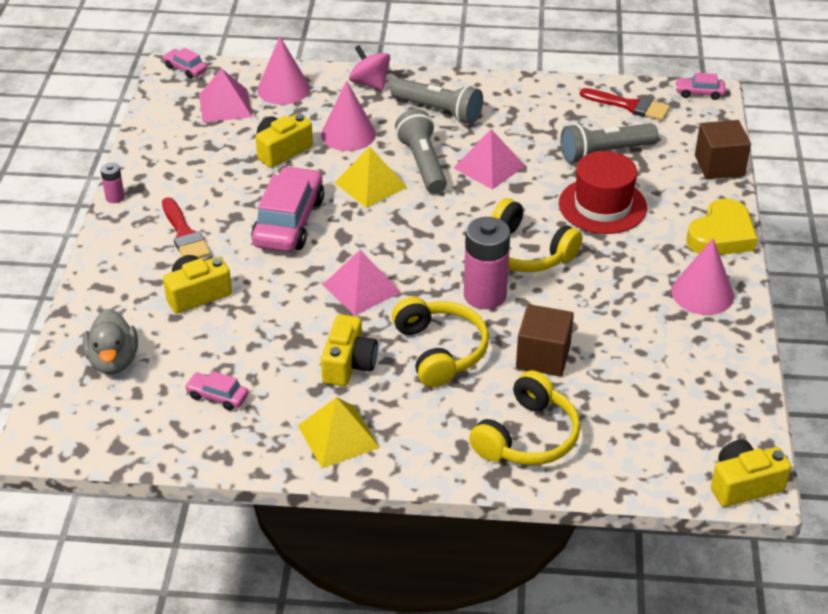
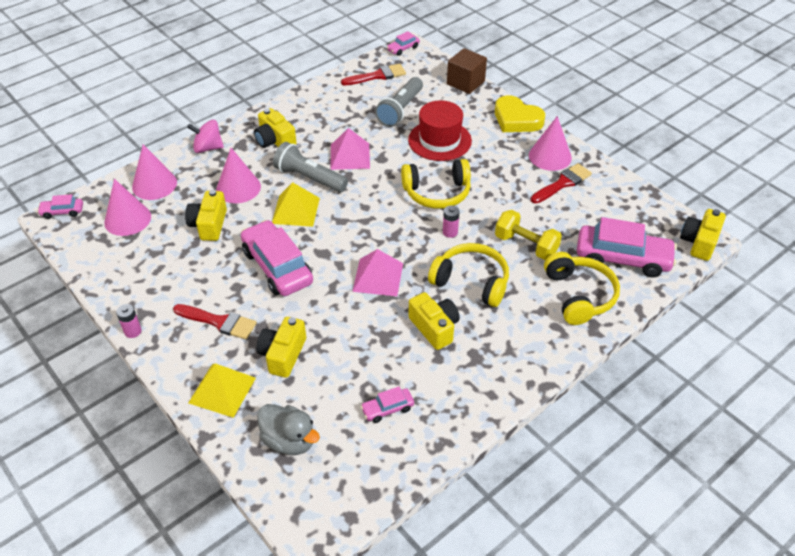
camera: 45 degrees left, 5 degrees up
pink pyramid [199,68,252,123] -> pink cone [104,179,151,236]
yellow pyramid [298,397,380,468] -> yellow pyramid moved to [188,363,256,418]
grey flashlight [390,78,483,124] -> yellow camera [254,108,296,148]
pink battery [464,217,510,309] -> pink battery [443,205,459,238], size x0.47
brown cube [516,304,574,377] -> yellow dumbbell [495,210,562,260]
yellow heart [687,198,758,255] -> yellow heart turned 135 degrees clockwise [495,95,545,132]
none -> red brush [531,163,592,203]
none -> pink car [577,217,677,277]

